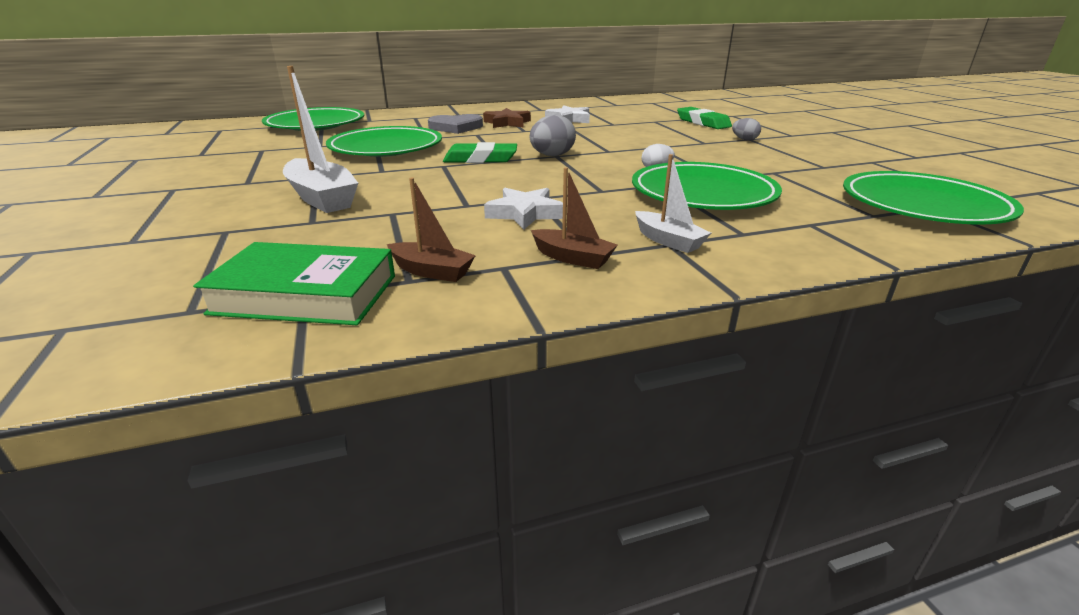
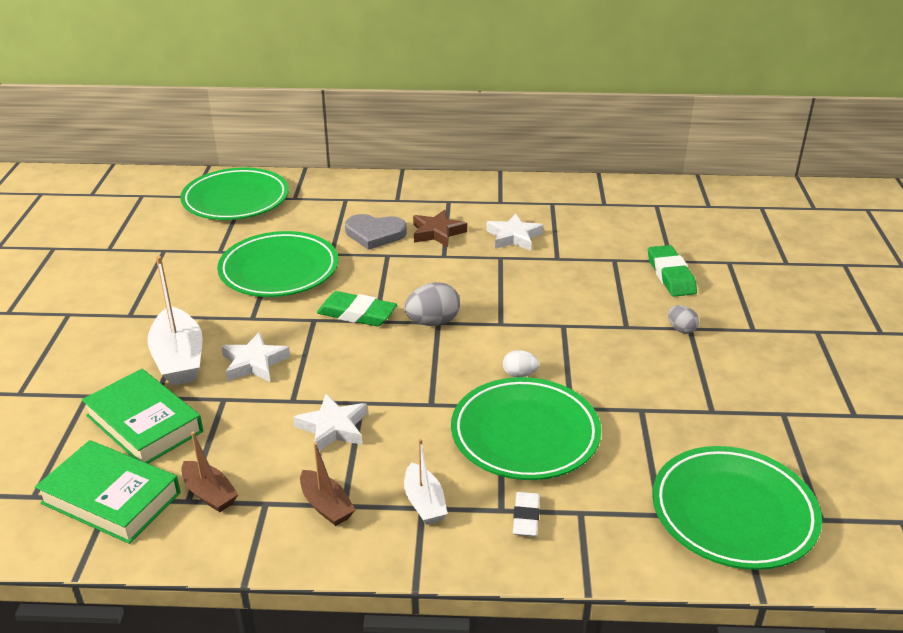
camera: 20 degrees right, 5 degrees up
none -> green book [82,369,203,464]
none -> white star [221,332,290,382]
none -> white eraser [513,492,540,537]

